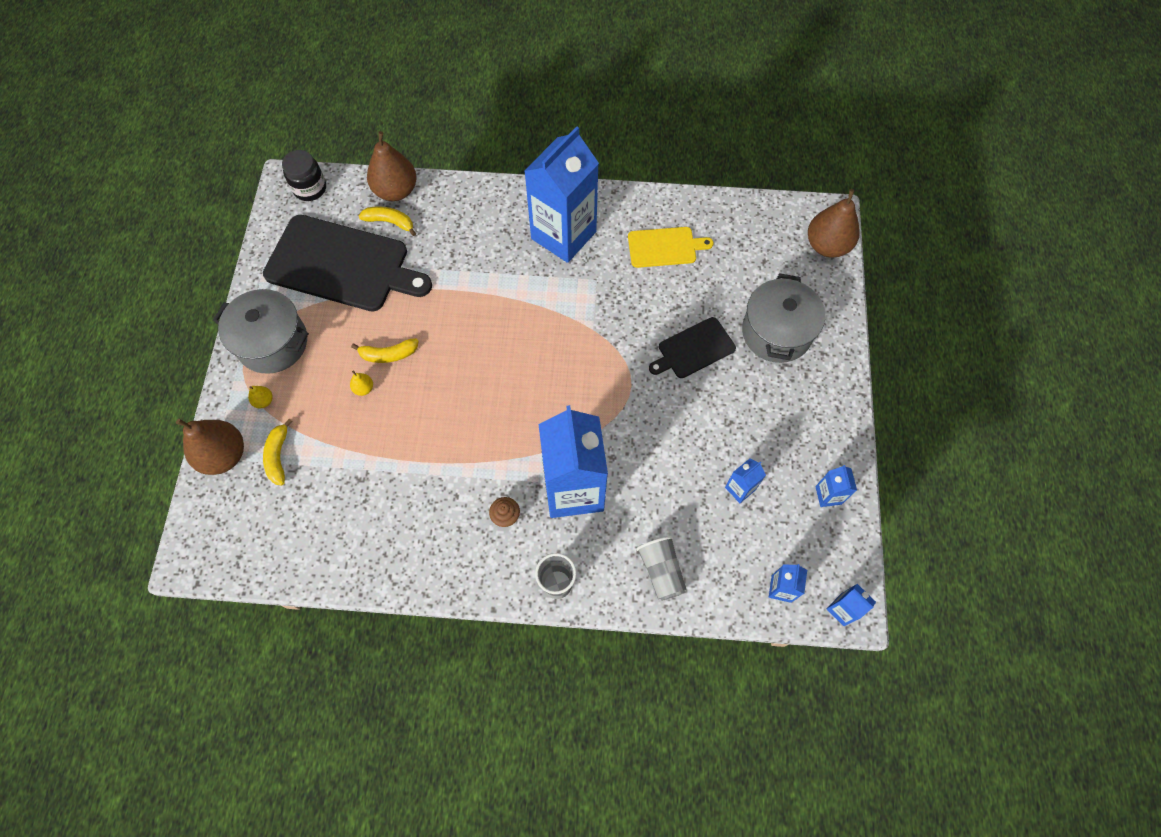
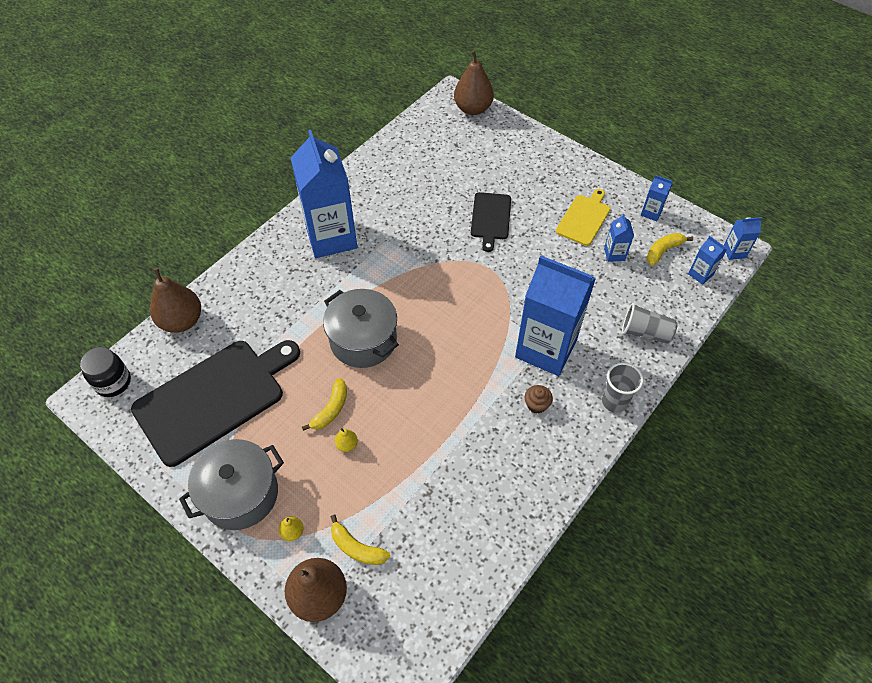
camera: 55 degrees left, 10 degrees down
yellow banana [359,206,416,236] -> yellow banana moved to [646,233,693,266]
yellow cutting board [628,227,714,268] -> yellow cutting board moved to [556,189,610,246]
grey pot [742,273,825,363] -> grey pot moved to [323,289,399,368]

